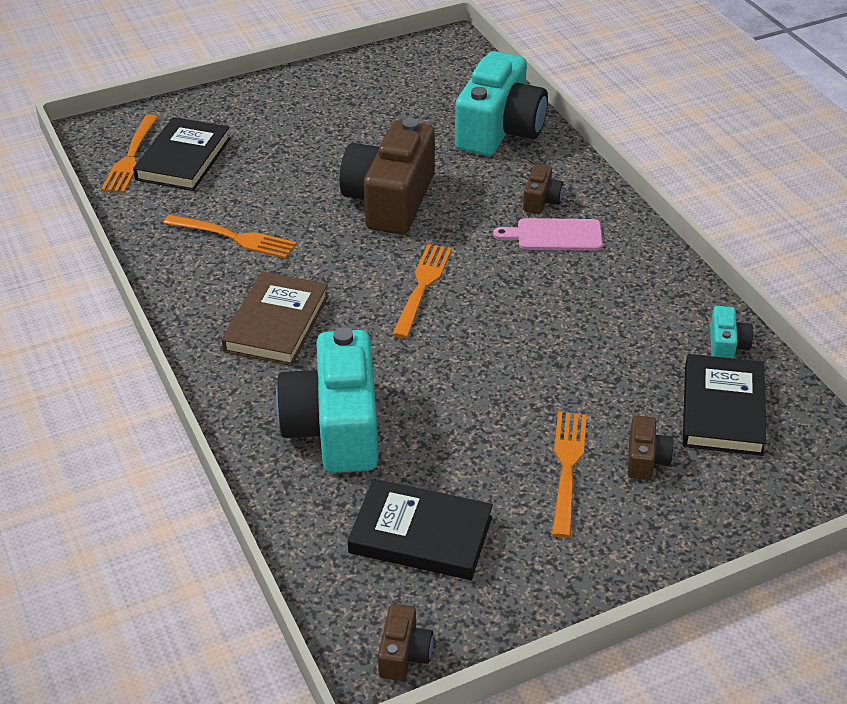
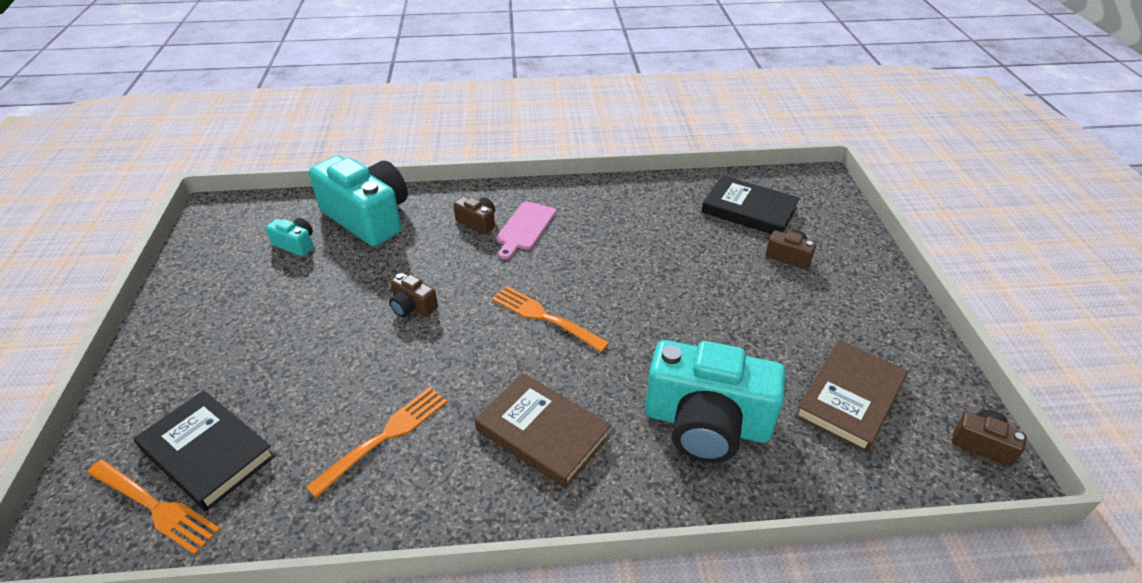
camera: 70 degrees left, 0 degrees up
brown camera [340,118,435,235] -> brown camera [389,272,438,317], size x0.44
black book [348,479,493,580] -> brown book [794,340,908,453]
orange fork [552,412,587,538] -> none
turquoise camera [710,306,753,358] -> turquoise camera moved to [266,218,313,256]

